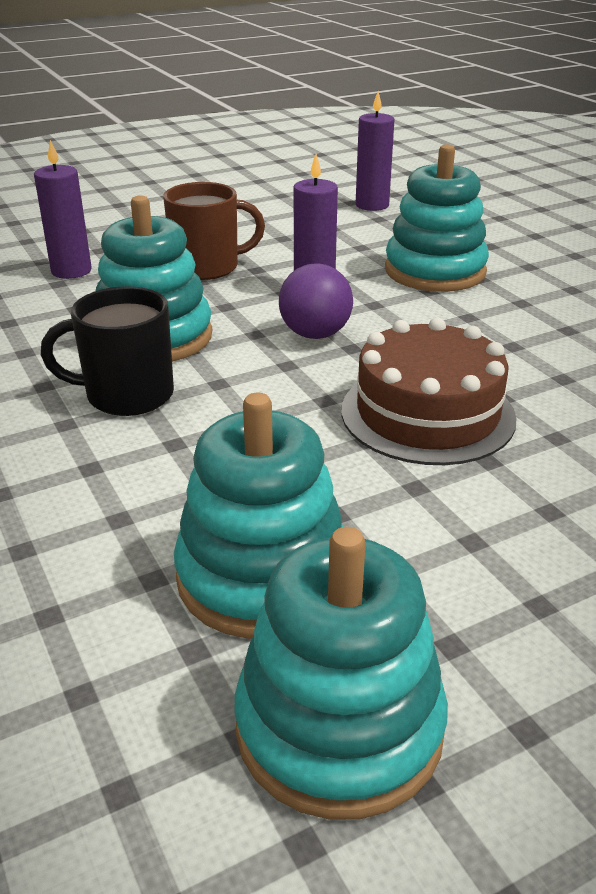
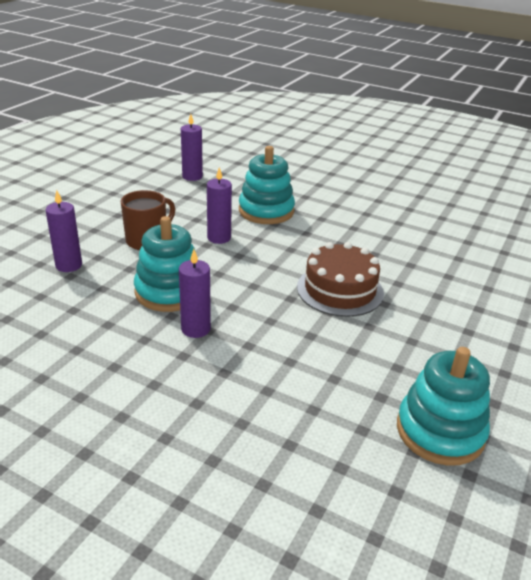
camera: 35 degrees left, 0 degrees up
black mug [41,286,174,416] -> purple candle [179,249,211,338]
turquoise stacking toy [174,393,343,639] -> none
purple ball [279,263,353,339] -> none

